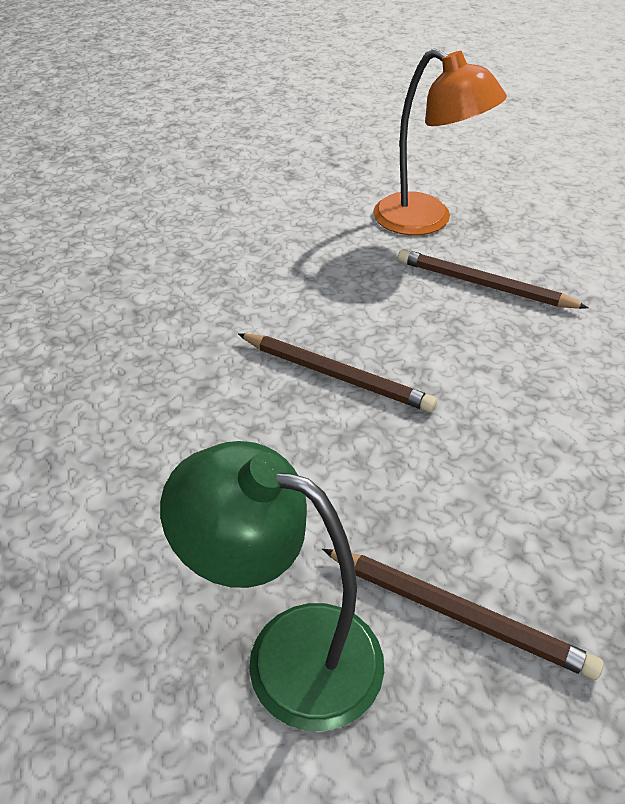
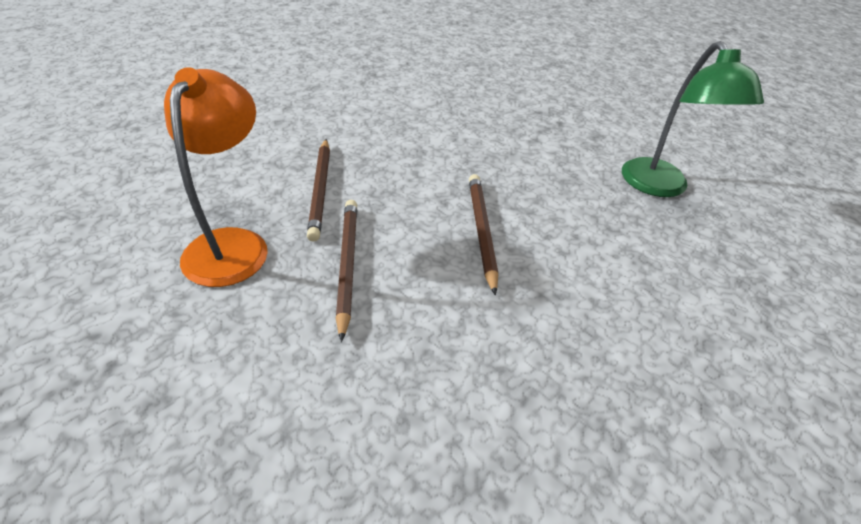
camera: 125 degrees left, 0 degrees up
brown pencil [322,549,604,680] -> brown pencil moved to [336,200,357,342]

